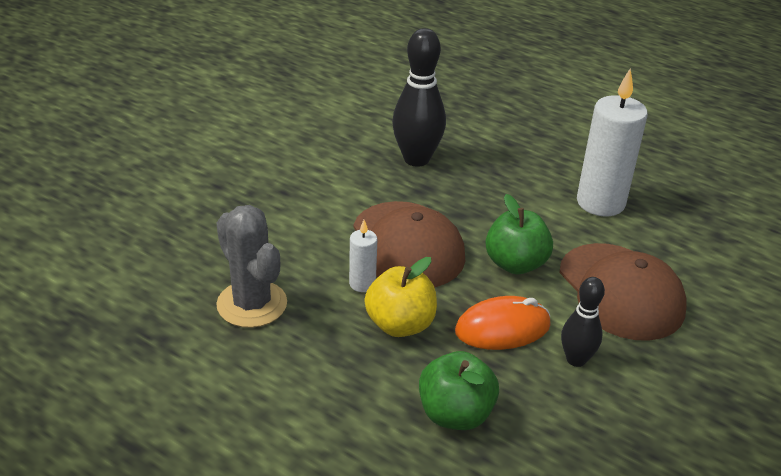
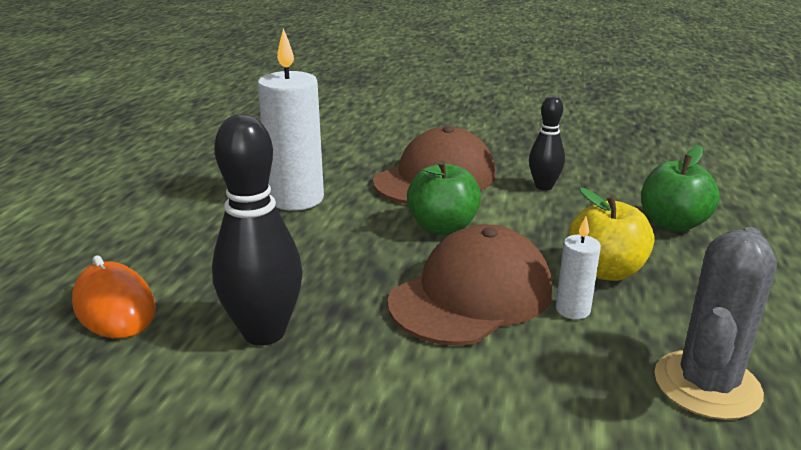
camera: 110 degrees left, 10 degrees down
orange mouse [455,296,551,350] -> orange mouse moved to [72,255,156,338]

